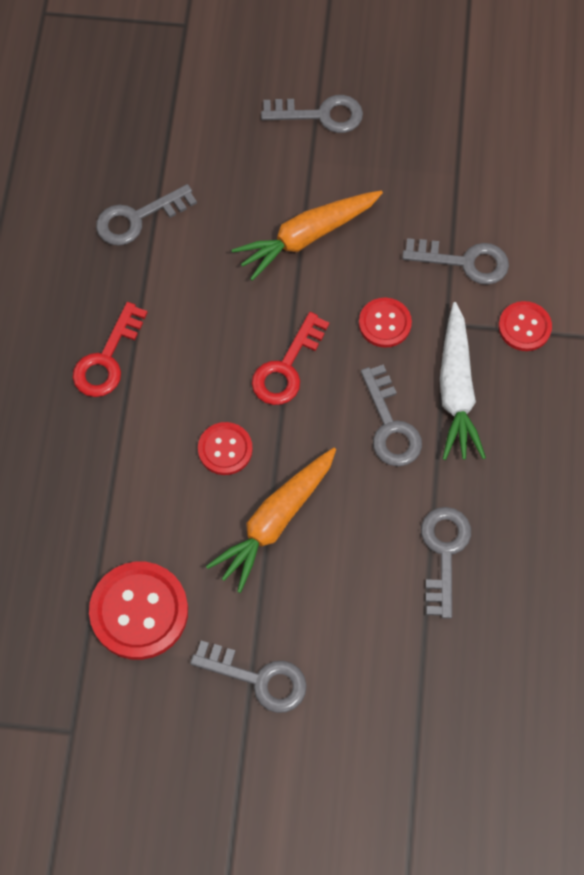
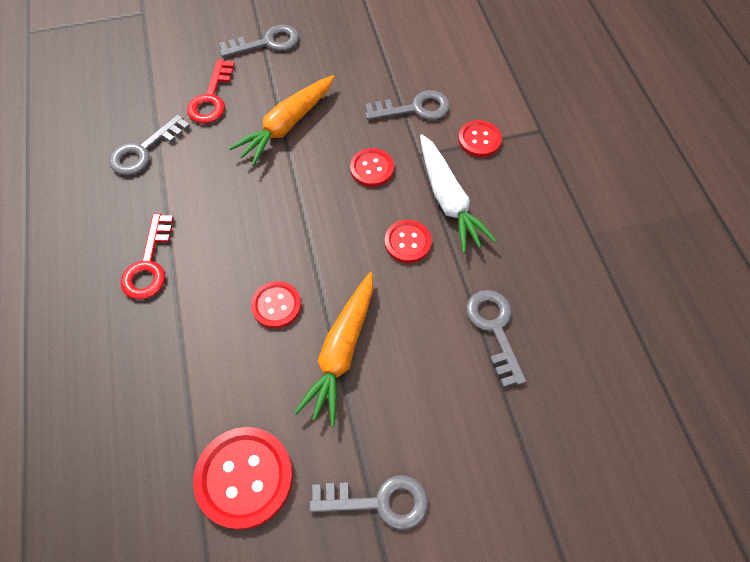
camera: 20 degrees left, 5 degrees down
red key [252,312,329,405] -> red key moved to [187,59,235,124]
grey key [361,364,422,467] -> red button [385,220,432,263]

